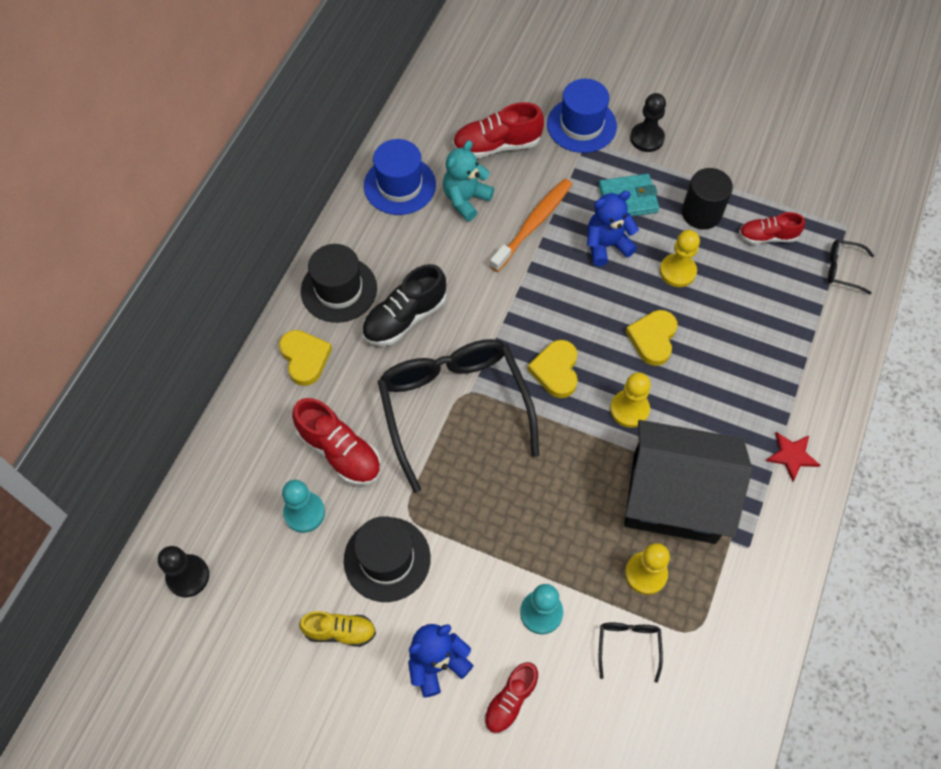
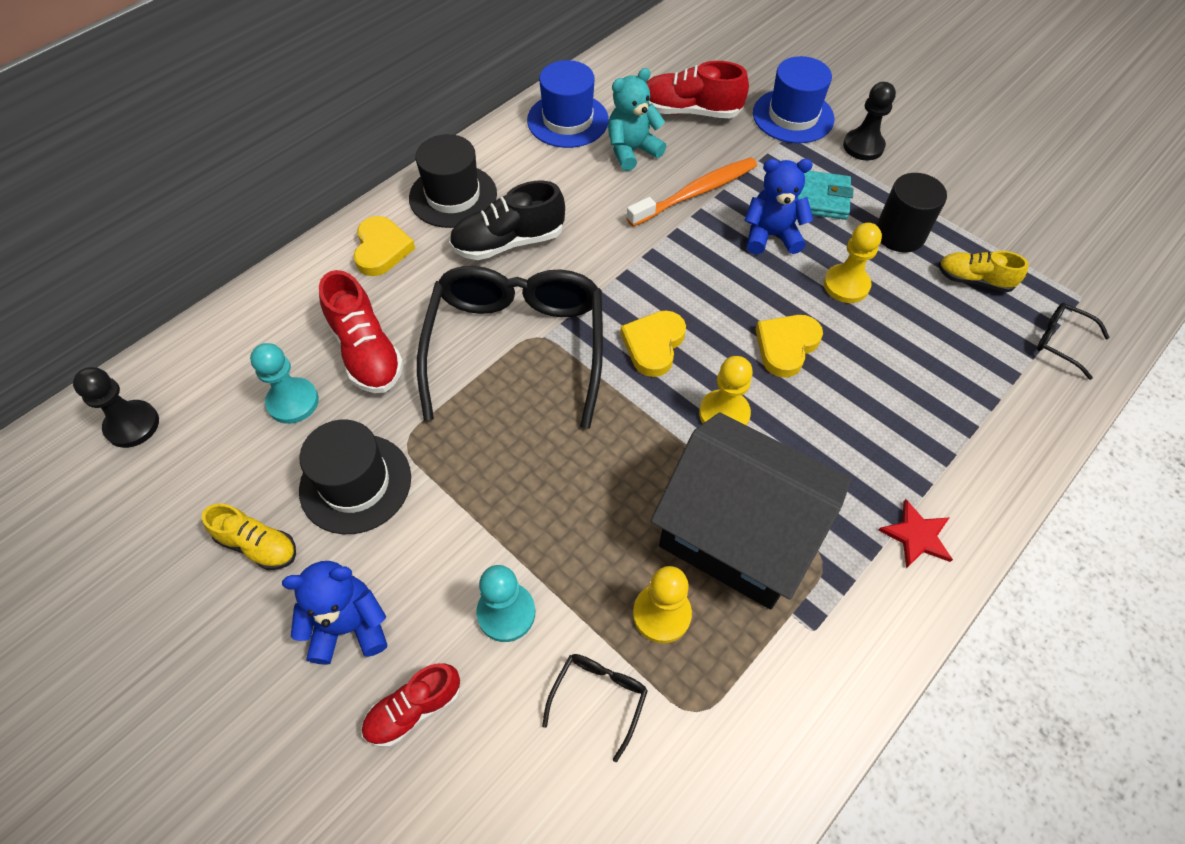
camera: 20 degrees right, 5 degrees down
red shoe [739,212,805,244] -> yellow shoe [938,251,1029,293]

